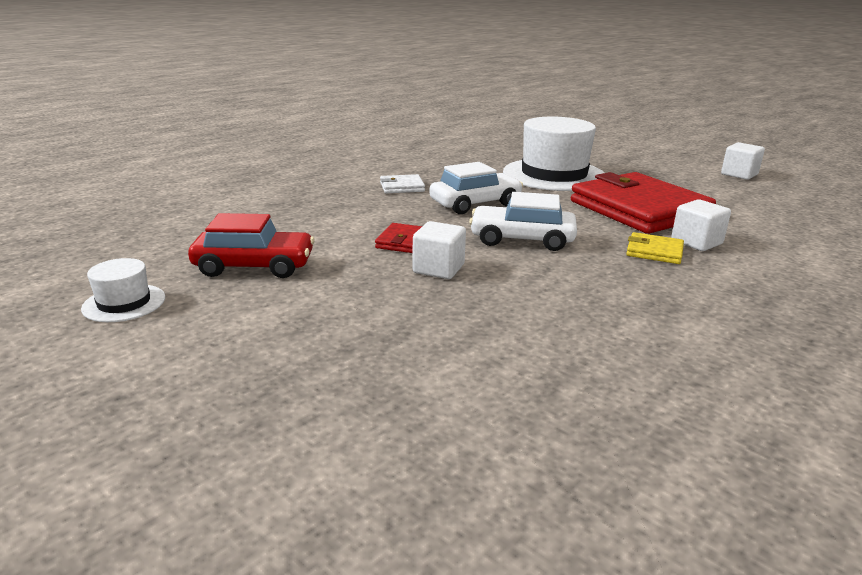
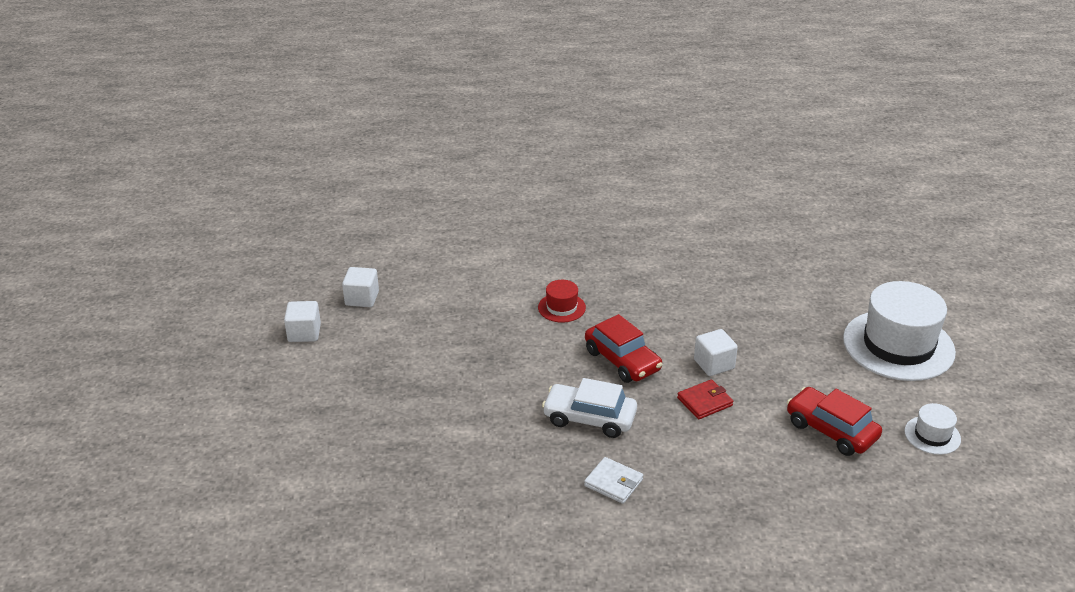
camera: 135 degrees left, 10 degrees up
white car [469,192,577,251] -> red car [585,314,663,383]
white hat [503,117,604,191] -> white hat moved to [843,281,956,381]
red wallet [571,172,716,234] -> none
yellow wallet [626,232,684,264] -> red hat [538,280,586,322]
white cube [671,199,731,251] -> white cube moved to [342,267,379,307]

